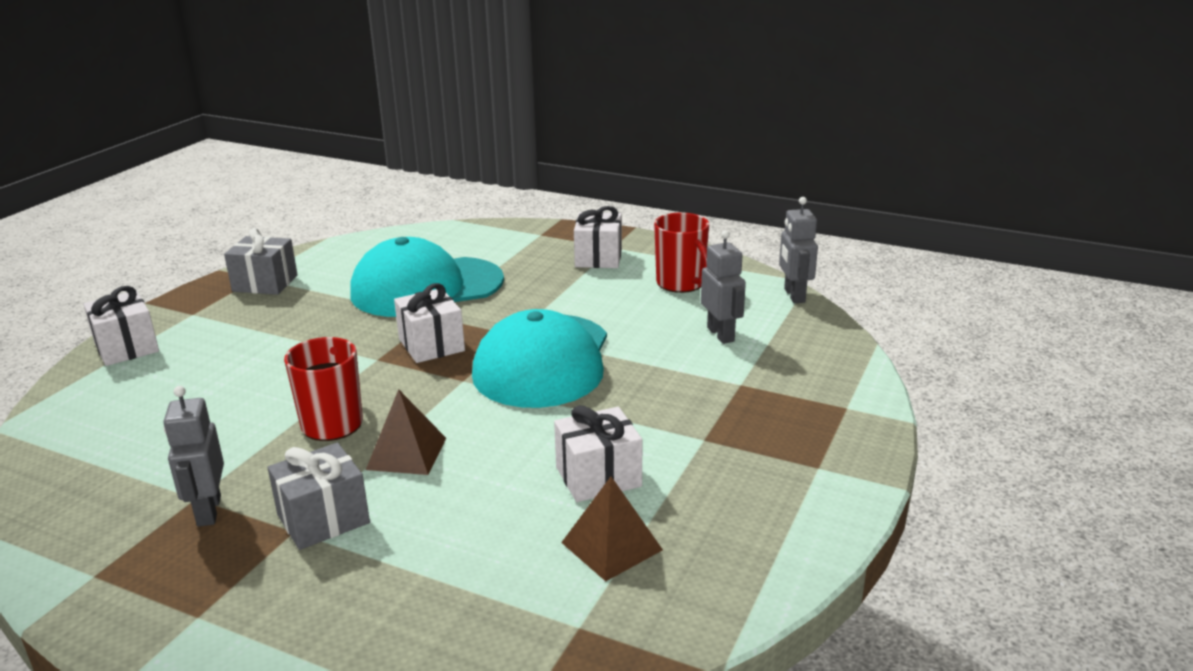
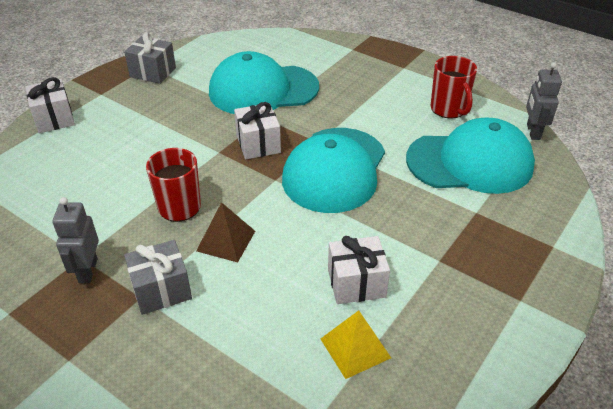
camera: 10 degrees right, 15 degrees up
brown pyramid [561,476,663,581] -> yellow pyramid [321,310,391,379]
white gift [574,206,622,268] -> none
grey robot [701,230,746,344] -> turquoise cap [406,118,535,194]

